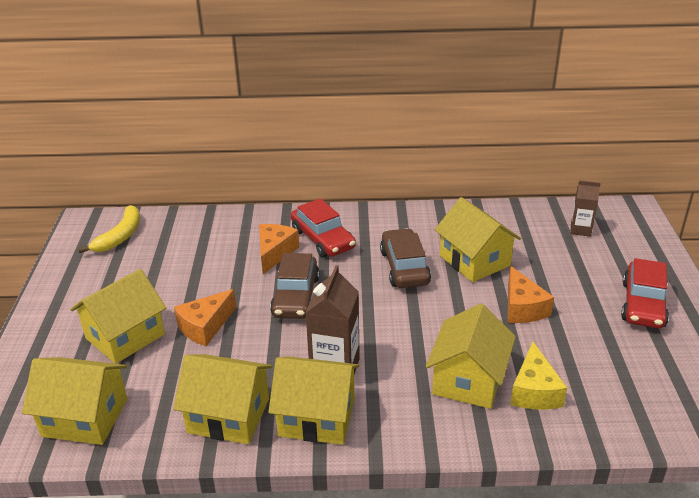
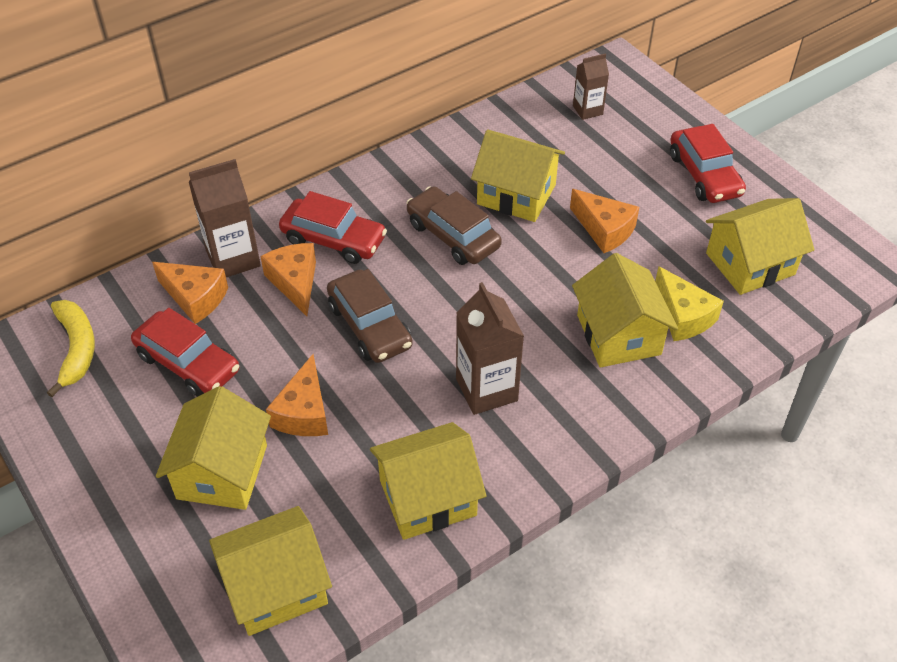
camera: 35 degrees left, 15 degrees up
yellow house [268,356,359,445] -> yellow house moved to [706,198,814,295]
none -> red car [131,308,239,397]
none -> orange cheese [152,262,228,324]
none -> brown carton [189,159,261,277]

